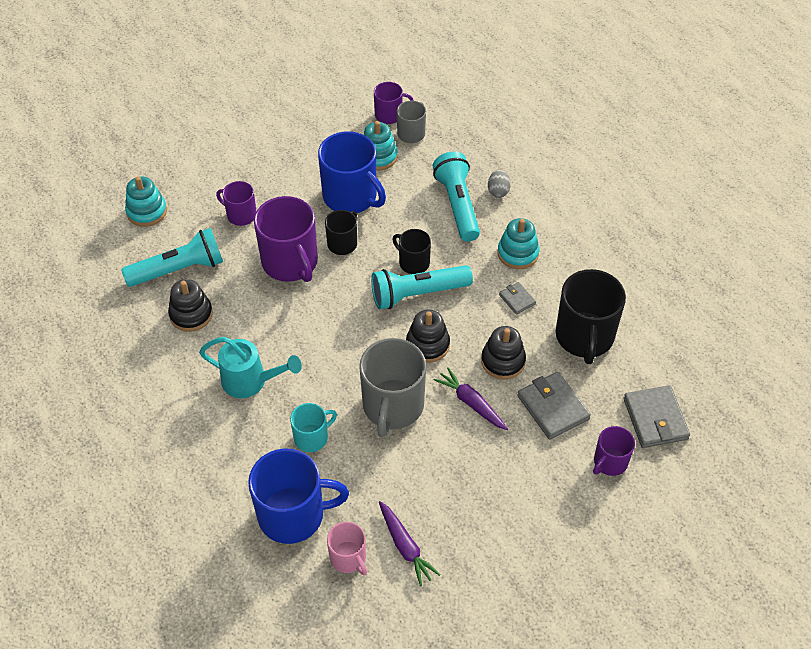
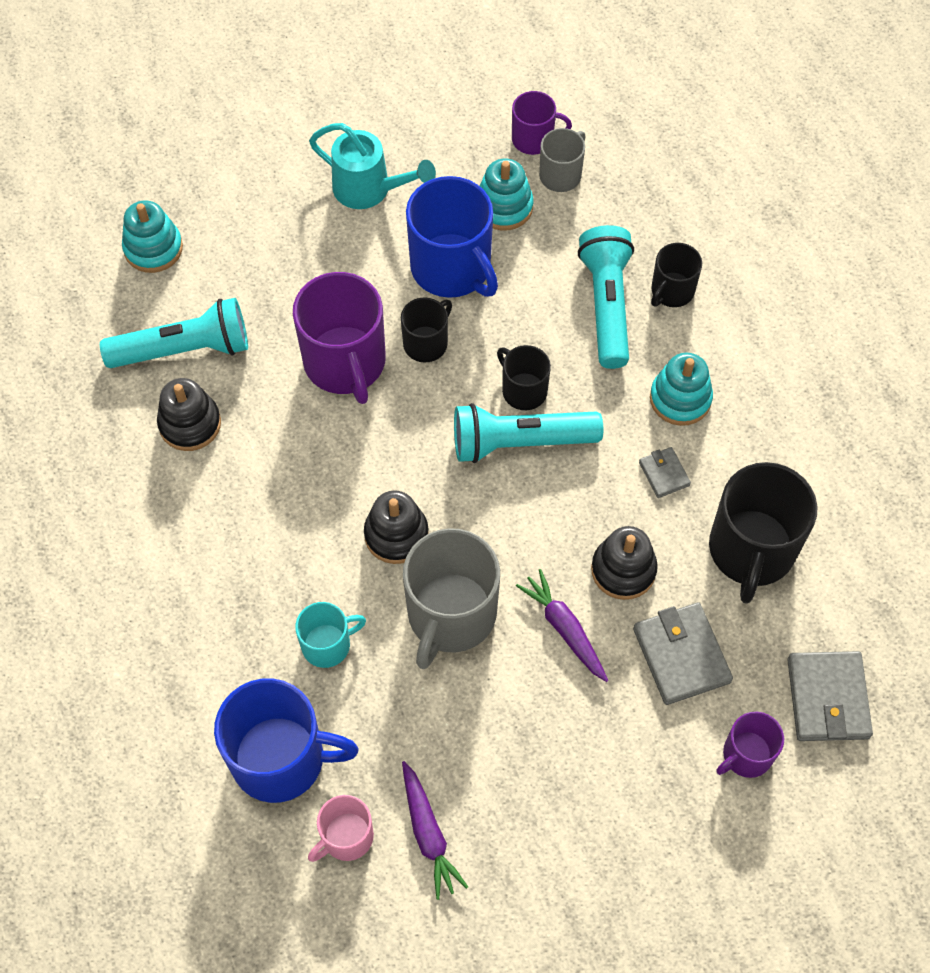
camera: 10 degrees right, 10 degrees up
turquoise watering can [199,337,302,398] -> turquoise watering can moved to [309,123,436,209]
purple mug [216,181,256,226] -> none
pink mug [327,522,367,575] -> pink mug turned 75 degrees clockwise [308,795,374,862]
black stacking toy [406,309,450,363] -> black stacking toy moved to [364,490,429,564]
grey egg [488,169,511,198] -> black mug [651,243,702,307]

